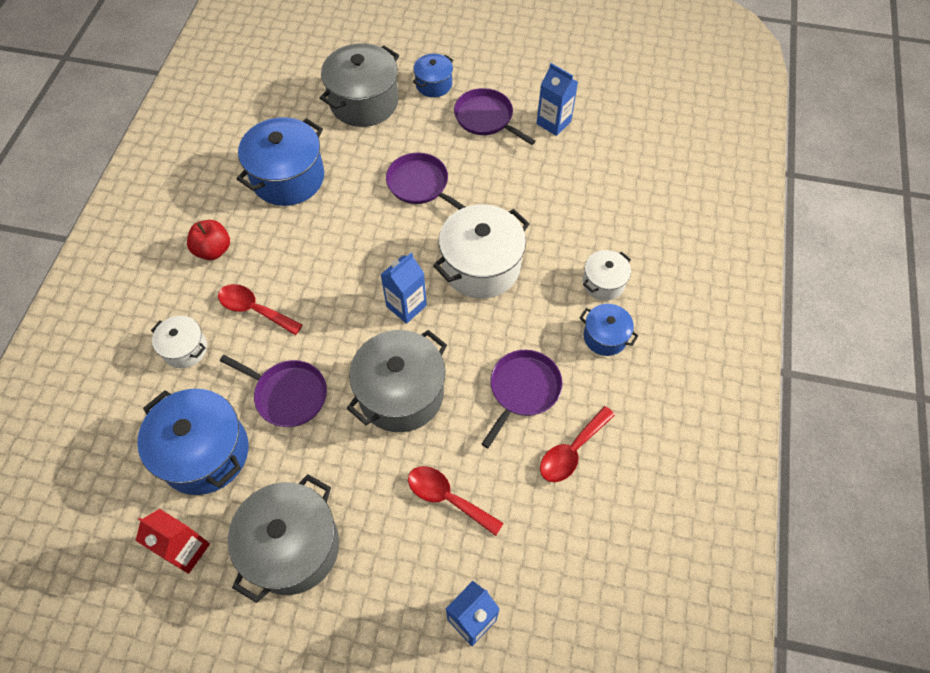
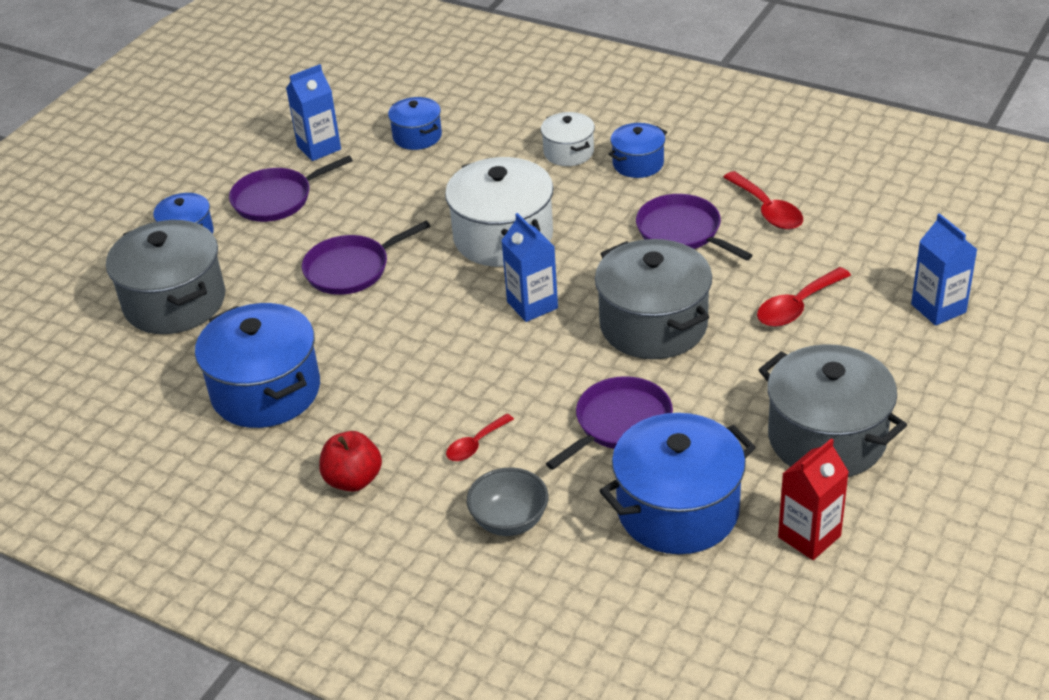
camera: 70 degrees left, 20 degrees down
white pot [151,316,207,368] -> grey bowl [467,468,549,536]
red spoon [218,284,303,335] -> red spoon [446,414,514,461], size x0.64
none -> blue pot [388,97,442,150]

